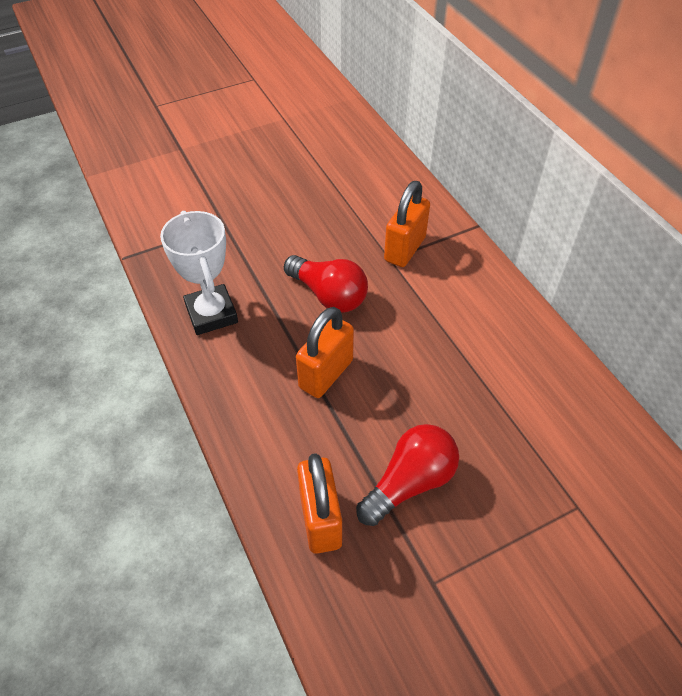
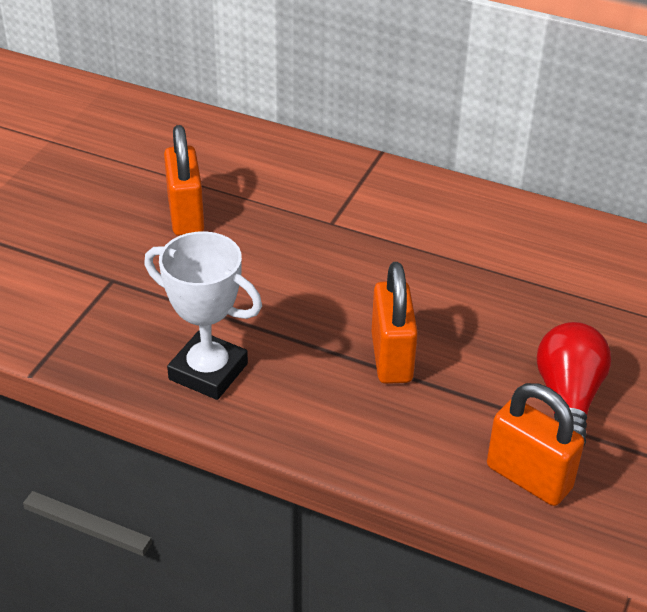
camera: 40 degrees left, 10 degrees down
red light bulb [284,255,368,313] -> none
orange padlock [384,181,430,267] -> orange padlock moved to [164,125,205,236]

